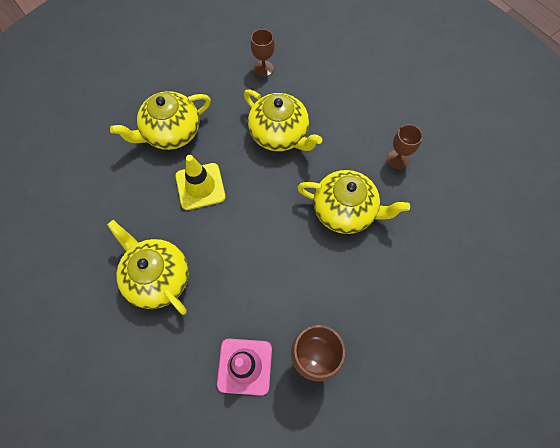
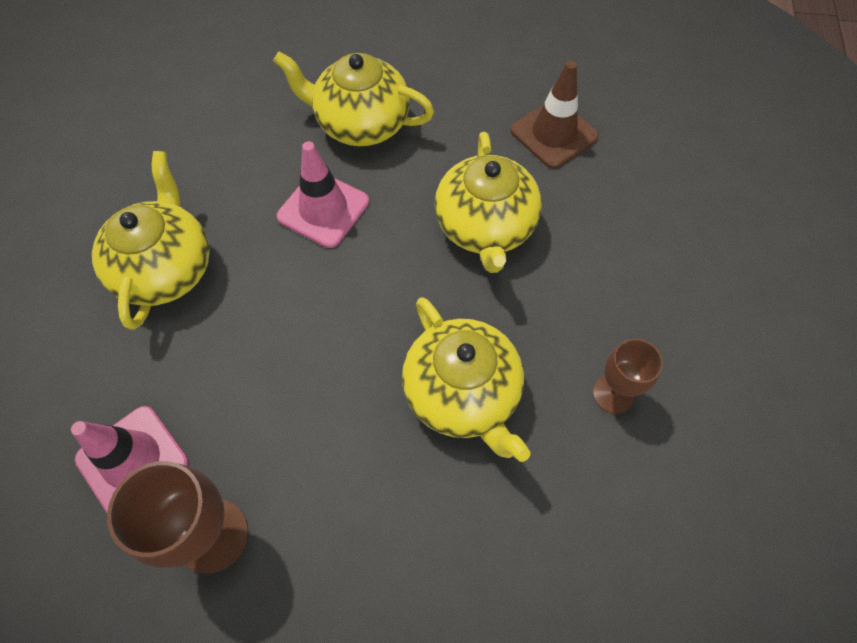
camera: 45 degrees right, 5 degrees down
yellow traffic cone [176,155,226,210] -> pink traffic cone [277,141,369,248]
brown goblet [250,29,275,77] -> brown traffic cone [510,61,599,169]

